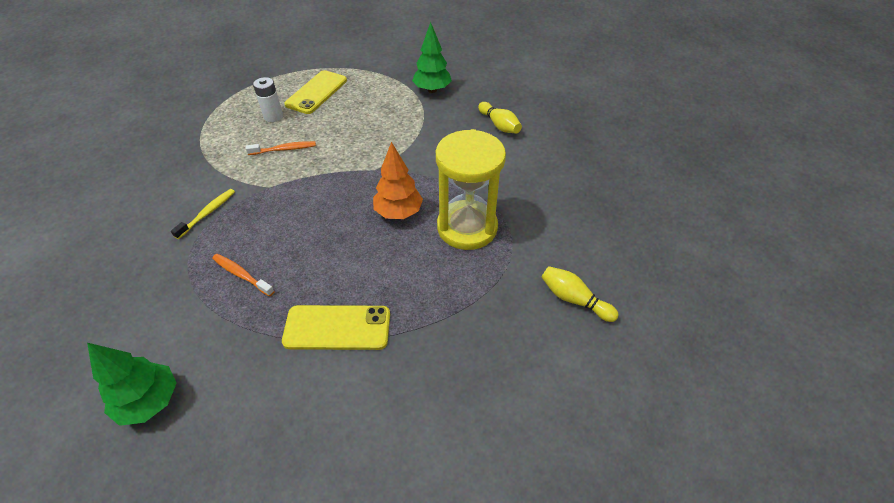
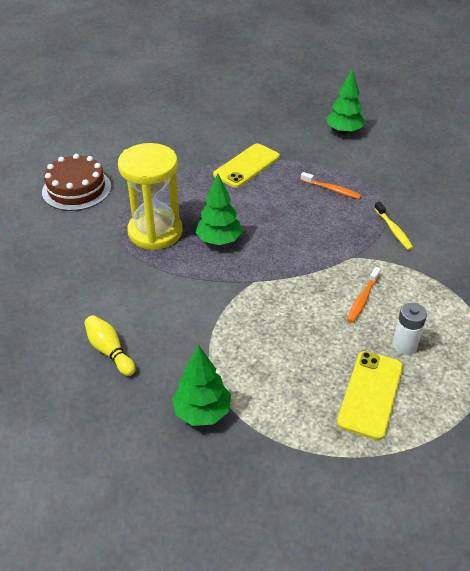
camera: 175 degrees right, 5 degrees down
yellow toothbrush [171,189,235,239] -> yellow toothbrush turned 45 degrees counterclockwise [374,201,413,250]
orange toothbrush [246,141,316,155] -> orange toothbrush turned 45 degrees counterclockwise [347,267,381,323]
yellow phone [282,305,390,350] -> yellow phone turned 45 degrees counterclockwise [213,143,280,188]
orange tree [373,142,423,219] -> green tree [196,174,243,245]
yellow bowling pin [541,266,619,322] -> brown cake [42,154,111,211]

